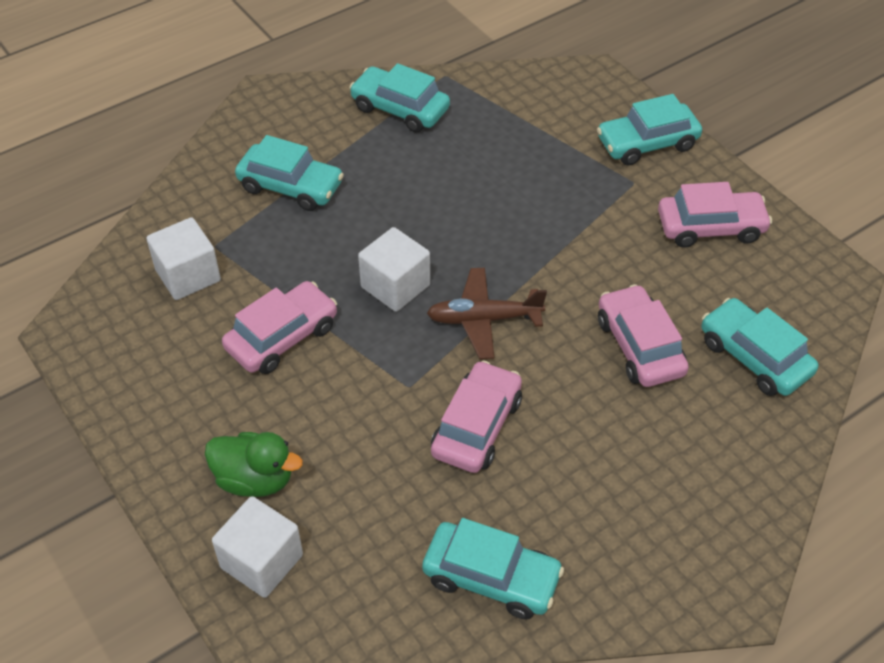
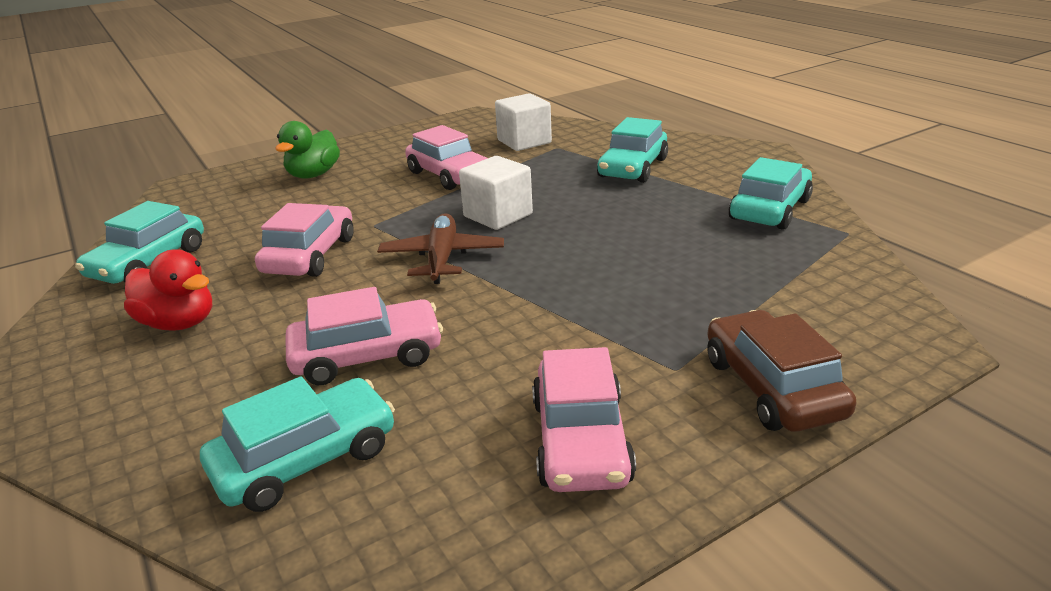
camera: 95 degrees right, 20 degrees down
white cube [212,496,303,598] -> none
pink car [431,360,522,473] -> pink car turned 105 degrees counterclockwise [255,203,354,277]
turquoise car [597,94,702,166] -> brown car [707,310,856,432]
none -> red duck [124,249,212,331]

